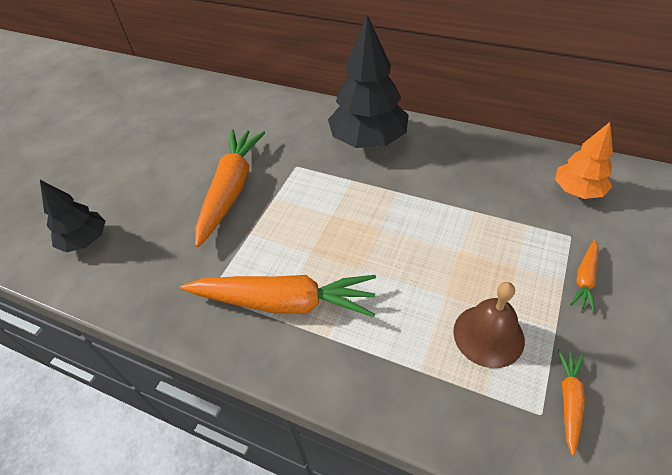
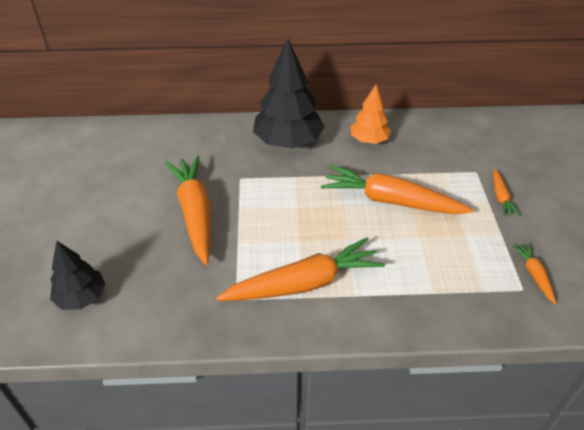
camera: 30 degrees left, 5 degrees down
brown bell [453,282,525,368] -> none
orange tree [555,122,613,199] -> orange tree moved to [350,85,391,144]
none -> orange carrot [321,165,473,214]

